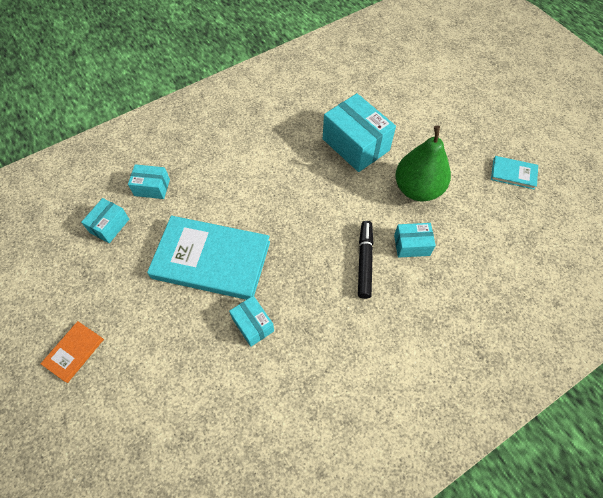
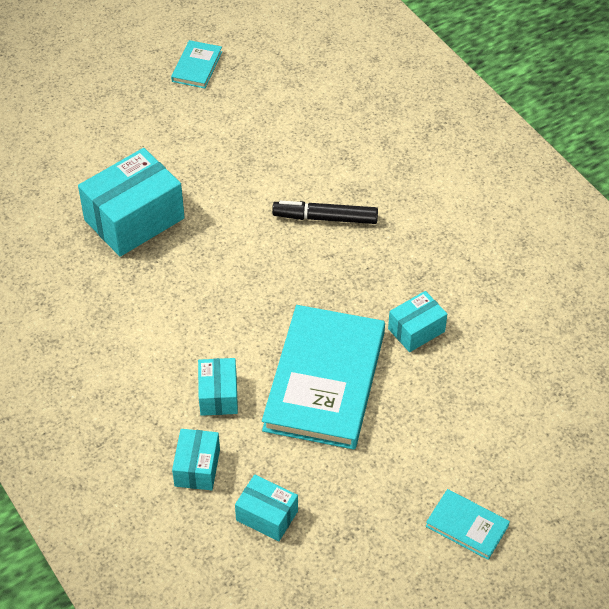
camera: 90 degrees left, 10 degrees down
orange book [40,321,104,383] -> turquoise book [426,489,510,560]
turquoise box [394,223,436,258] -> turquoise box moved to [198,358,238,416]
green pear [395,126,451,201] -> none

